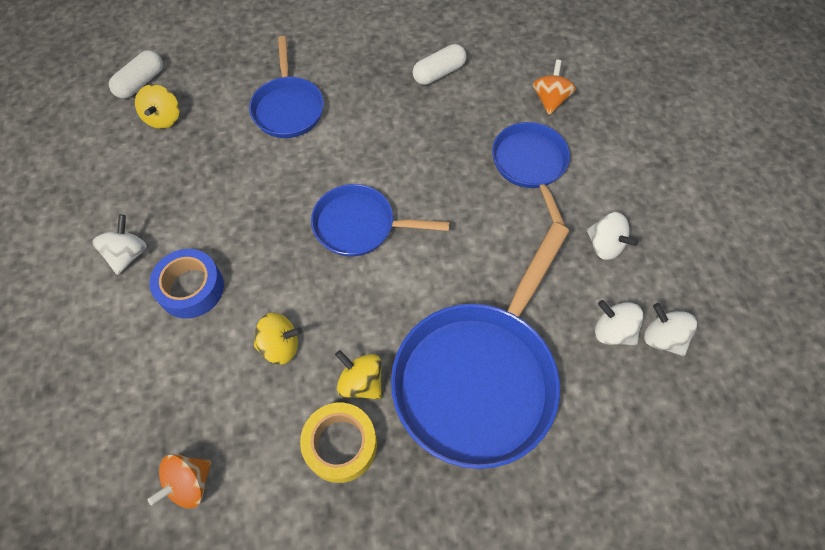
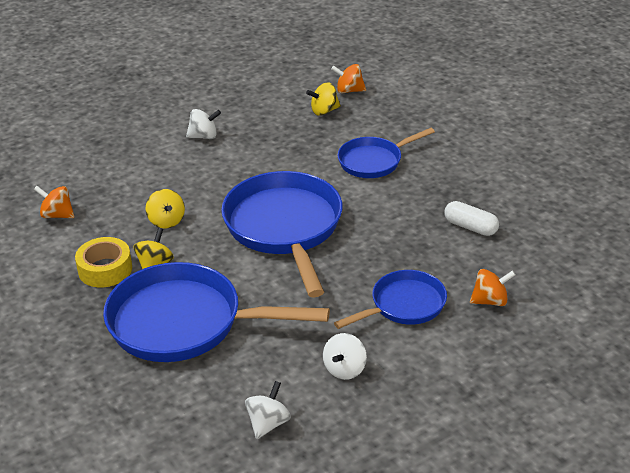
camera: 70 degrees right, 25 degrees down
white capsule [109,50,163,99] -> orange spinning top [331,64,366,93]
blue tape [149,249,224,319] -> none
blue pan [311,184,450,257] -> blue pan [221,171,342,297], size x1.77
white spinning top [595,300,644,346] -> none

